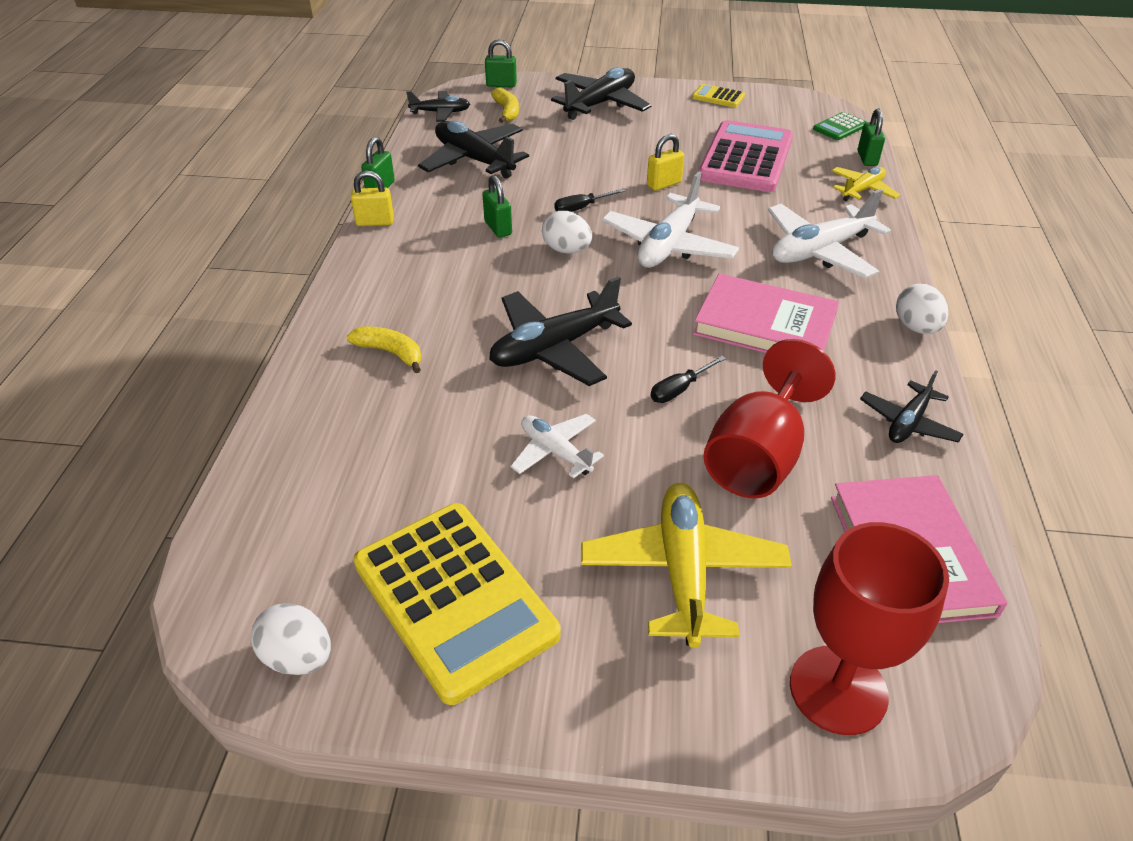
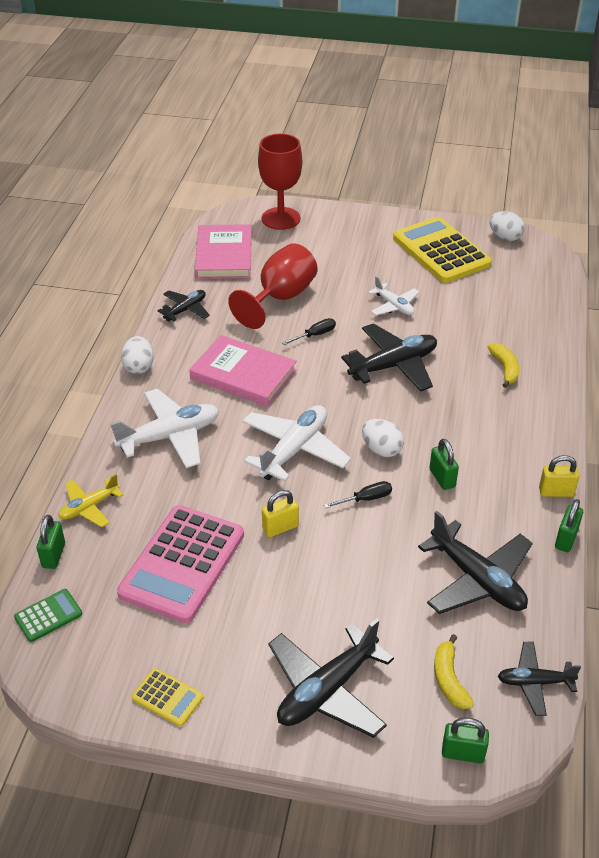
camera: 175 degrees left, 0 degrees up
yellow banana [347,326,422,373] -> yellow banana turned 135 degrees counterclockwise [488,343,519,388]
yellow plane [581,483,792,648] -> none

